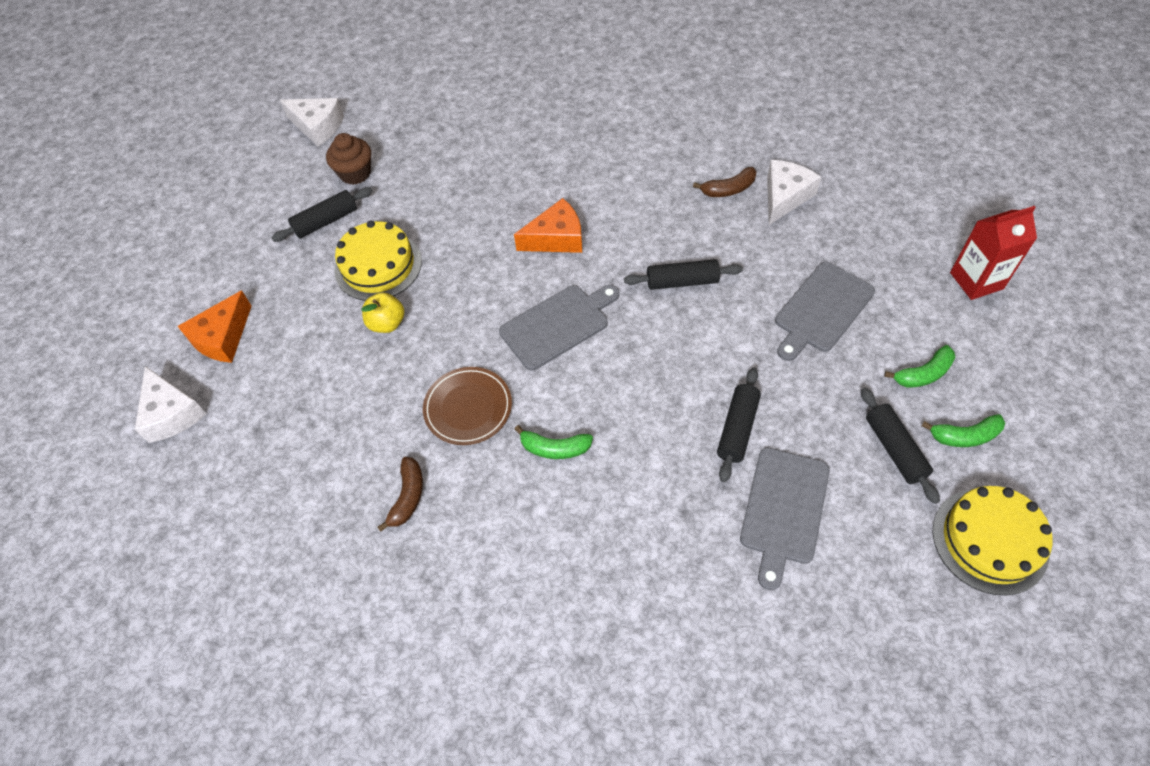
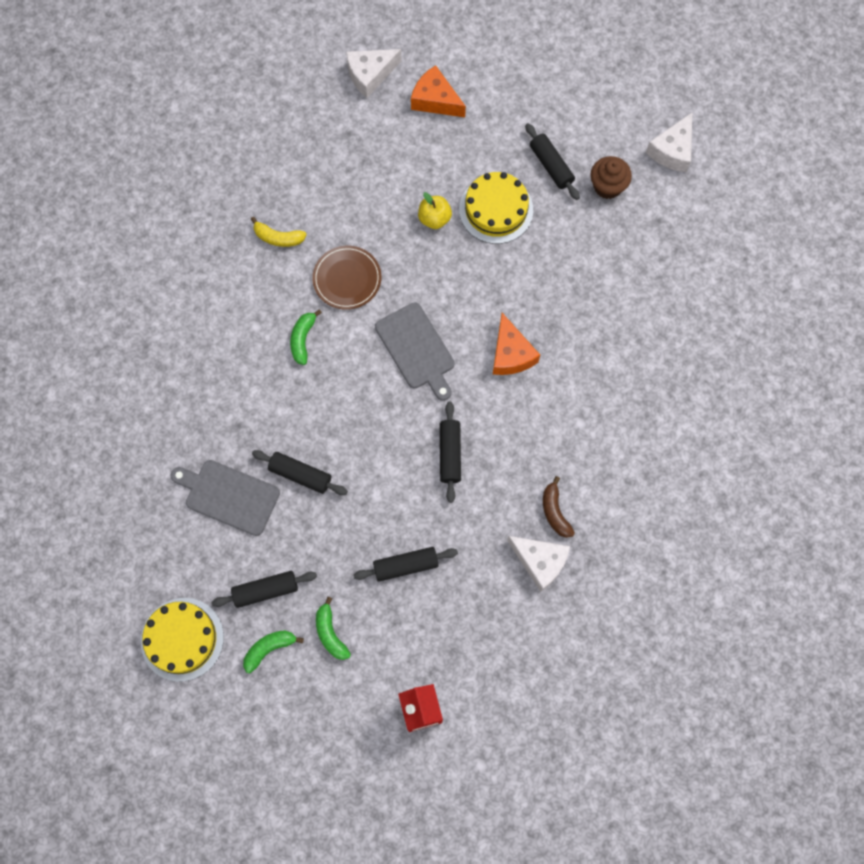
camera: 90 degrees right, 15 degrees up
brown banana [377,457,423,532] -> yellow banana [251,217,307,247]
grey cutting board [775,262,875,361] -> black rolling pin [353,547,458,582]
green banana [922,414,1005,447] -> green banana turned 60 degrees clockwise [243,631,304,673]

